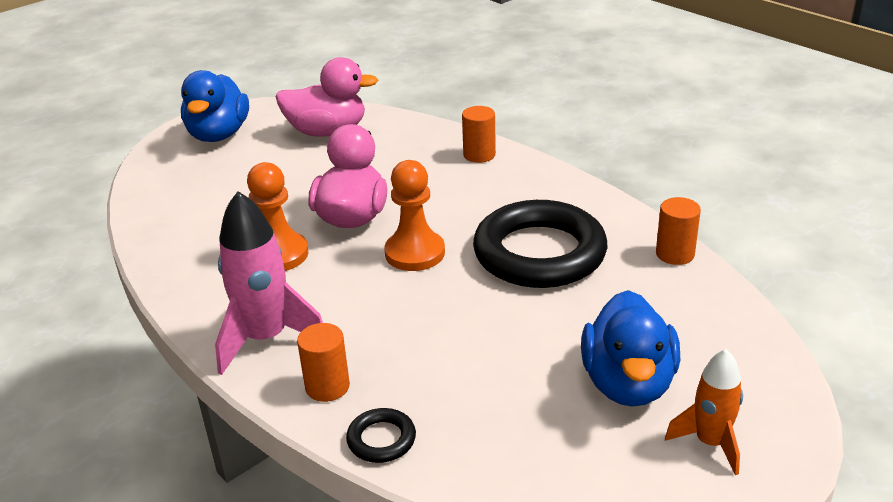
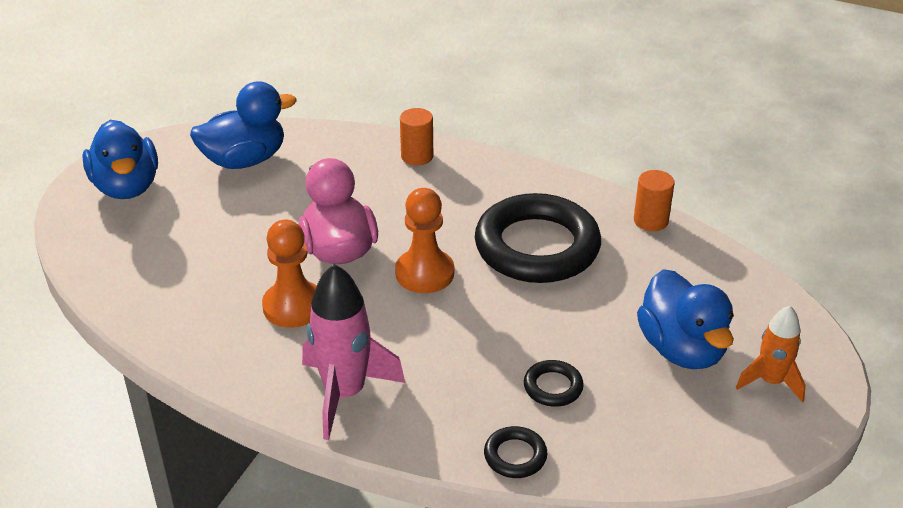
camera: 25 degrees left, 5 degrees up
pink duck [275,57,378,137] -> blue duck [190,81,296,169]
orange cylinder [297,323,350,402] -> none
none -> black ring [524,360,584,407]

